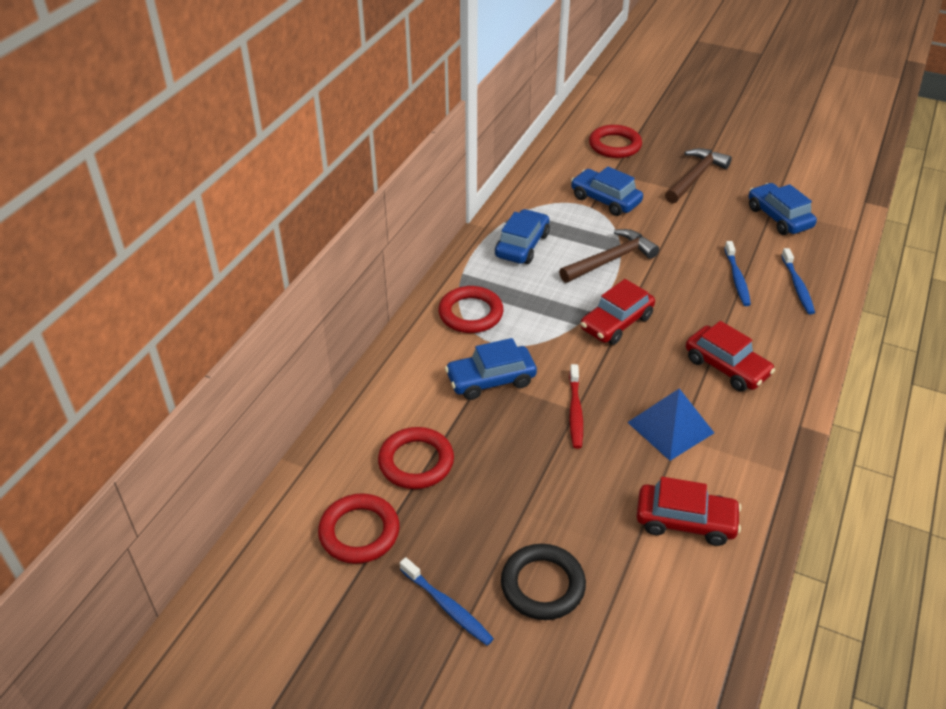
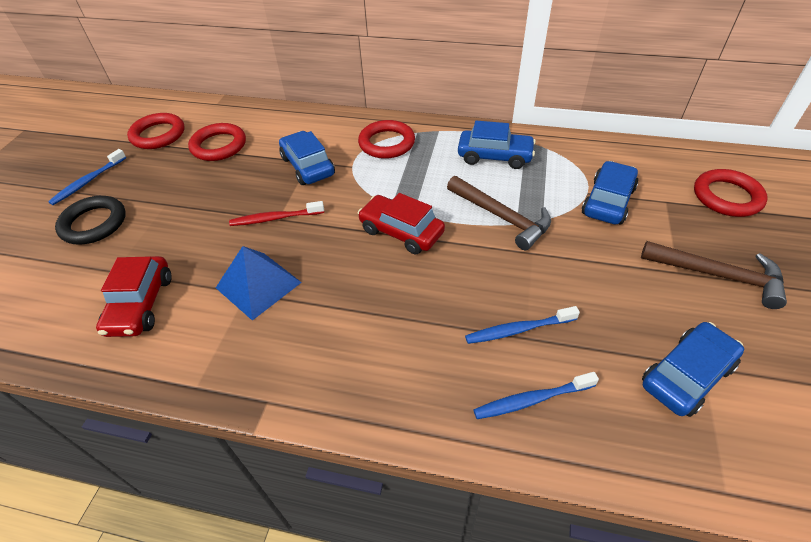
camera: 80 degrees right, 5 degrees up
red car [686,321,775,392] -> none

